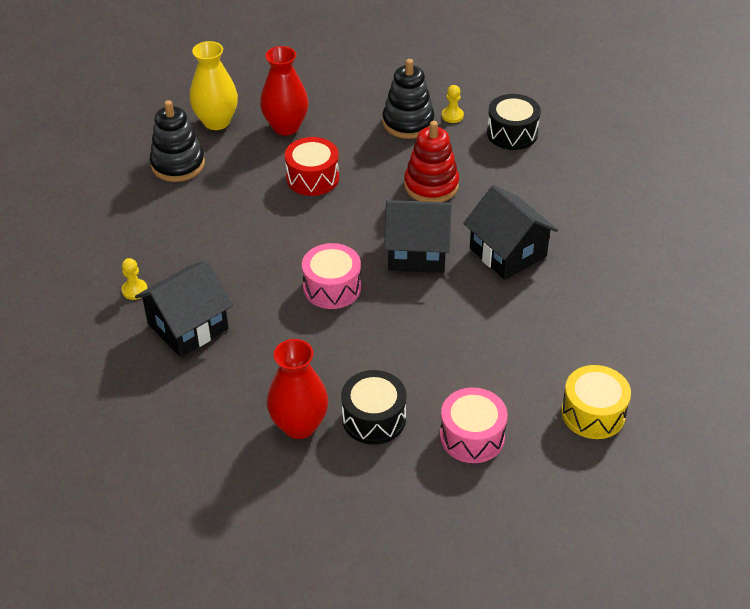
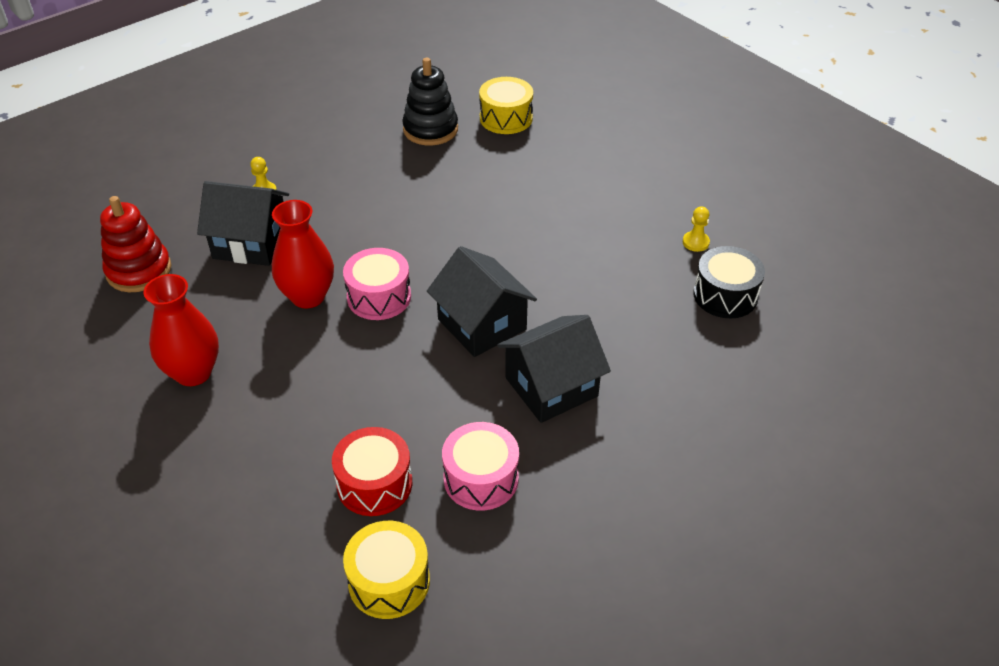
camera: 50 degrees right, 0 degrees up
yellow vase [190,41,238,130] -> yellow drum [479,77,533,134]
red vase [260,46,308,135] -> red vase moved to [272,200,334,309]
red drum [285,137,339,196] -> red drum moved to [332,427,412,516]
black drum [341,370,407,445] -> none
black stacking toy [382,59,435,139] -> none
red stacking toy [404,121,459,202] -> red stacking toy moved to [100,196,171,292]
pink drum [440,387,507,463] -> pink drum moved to [442,422,519,511]
black house [463,185,558,280] -> black house turned 45 degrees clockwise [497,315,611,423]

